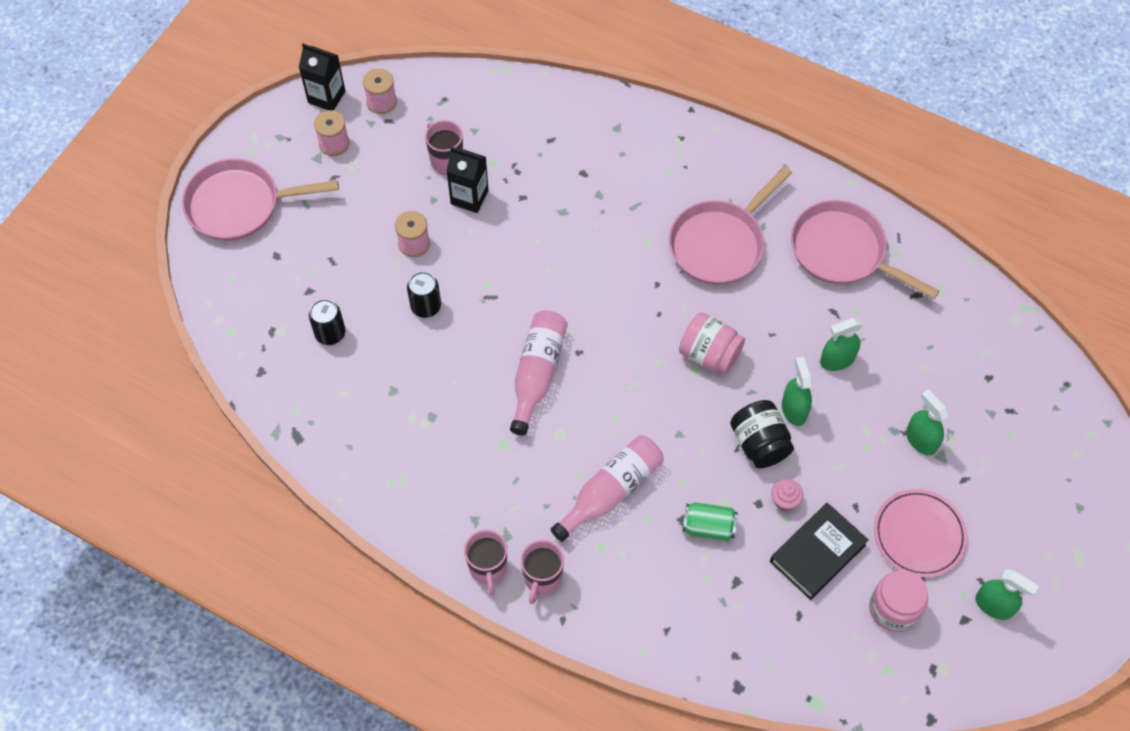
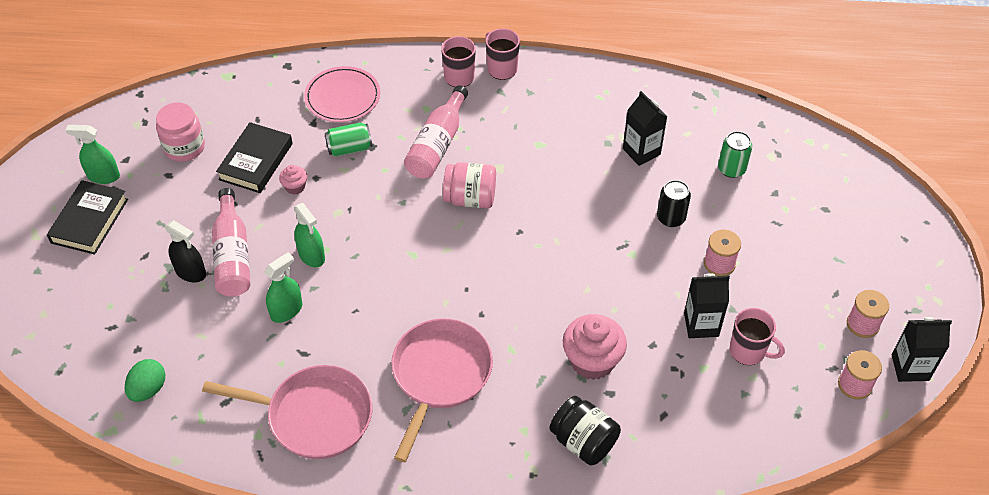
camera: 155 degrees right, 10 degrees down
pink pan [182,159,339,241] -> none
black can [309,299,345,345] -> green can [718,131,752,178]
pink bottle [510,311,568,435] -> pink bottle moved to [212,188,250,297]
pink jar [679,312,745,374] -> pink jar moved to [443,162,496,208]
black jar [730,400,794,468] -> black jar moved to [549,396,621,465]
pink plate [874,489,968,578] -> pink plate moved to [304,66,380,122]
green spray bottle [906,390,949,456] -> black spray bottle [165,220,206,282]
none -> black book [47,180,128,255]
none -> green egg [125,359,165,402]
none -> pink cupcake [563,314,627,380]
none -> black carton [623,91,667,166]

